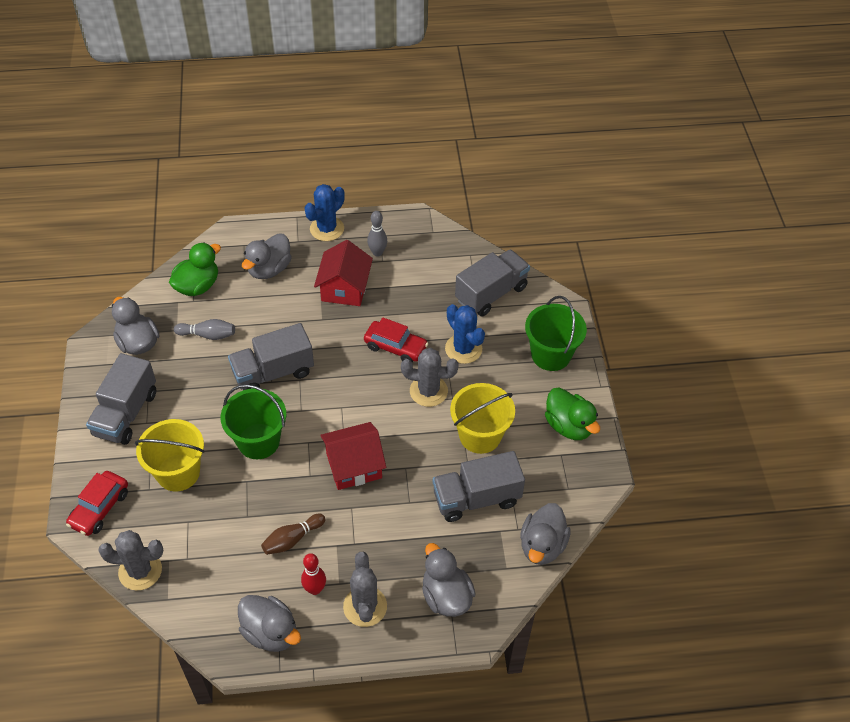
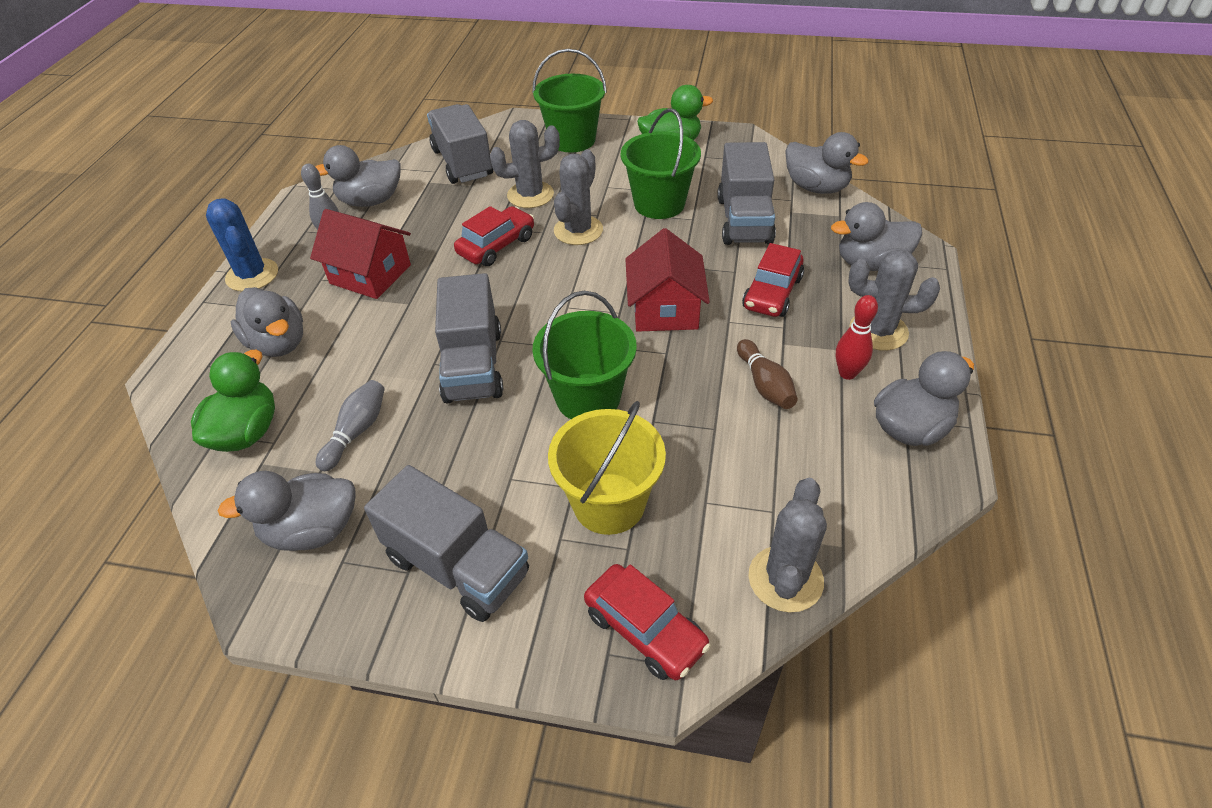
camera: 70 degrees left, 5 degrees down
green duck [169,242,221,296] -> green duck turned 45 degrees clockwise [191,350,275,452]
blue cactus [445,304,485,364] -> grey cactus [490,120,560,208]
yellow bucket [450,383,515,454] -> green bucket [621,108,701,219]
none -> grey duck [316,145,401,207]
none -> red car [742,243,804,317]

